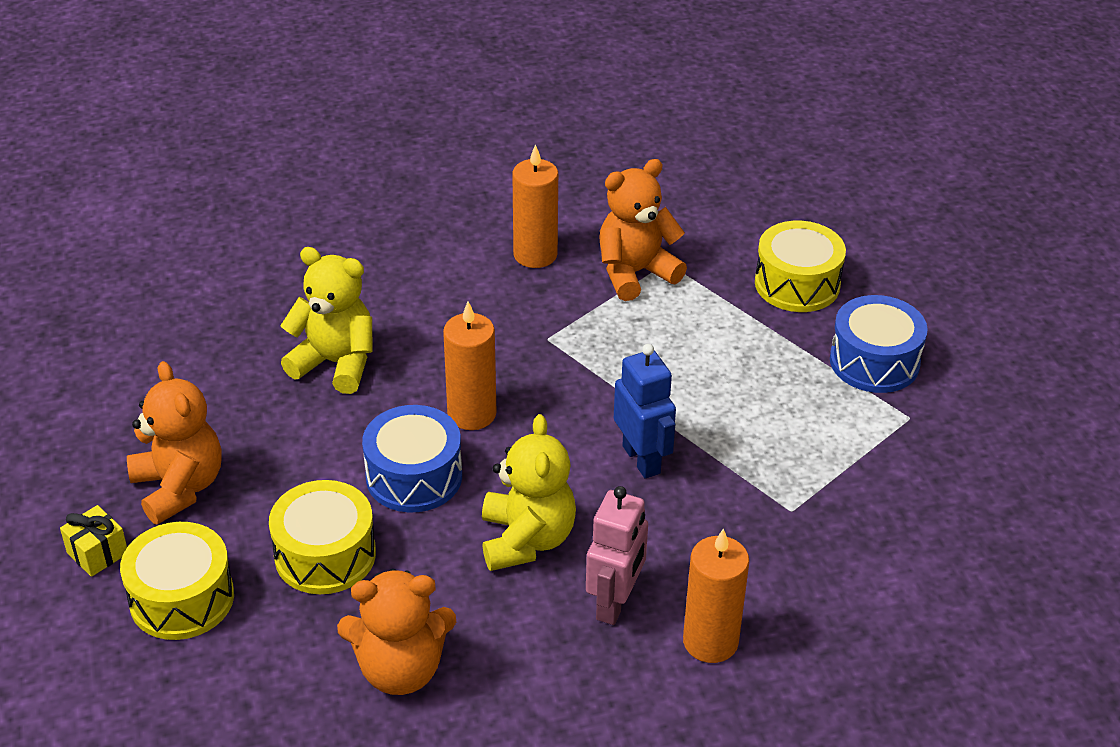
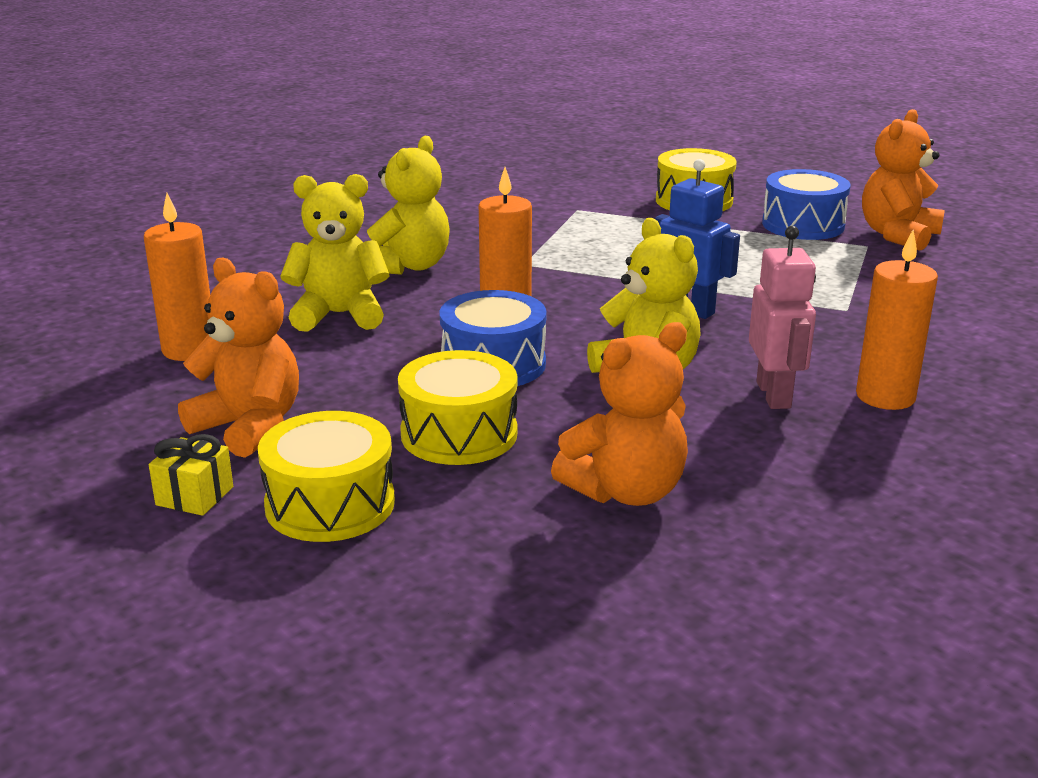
camera: 25 degrees left, 15 degrees down
orange candle [512,144,558,268] -> orange candle moved to [144,193,210,361]
orange teddy bear [600,159,687,301] -> orange teddy bear moved to [862,109,945,251]
none -> yellow teddy bear [367,136,450,275]

